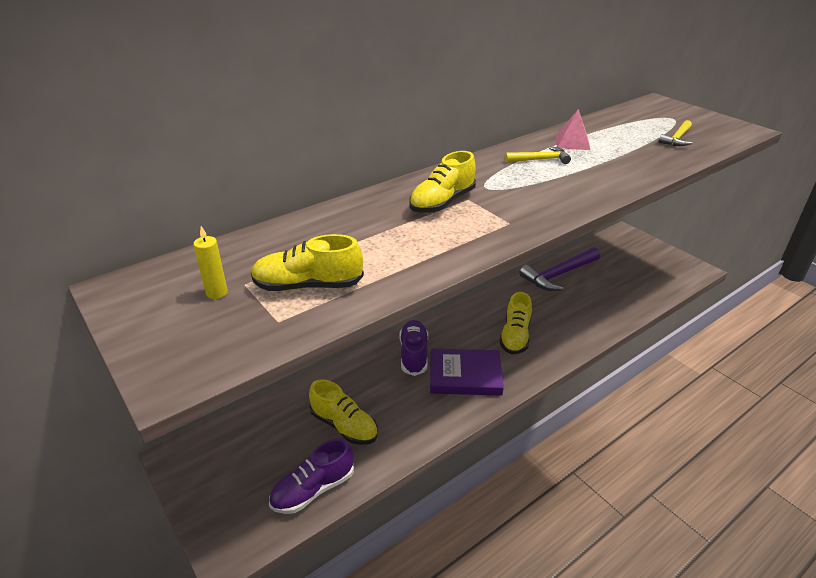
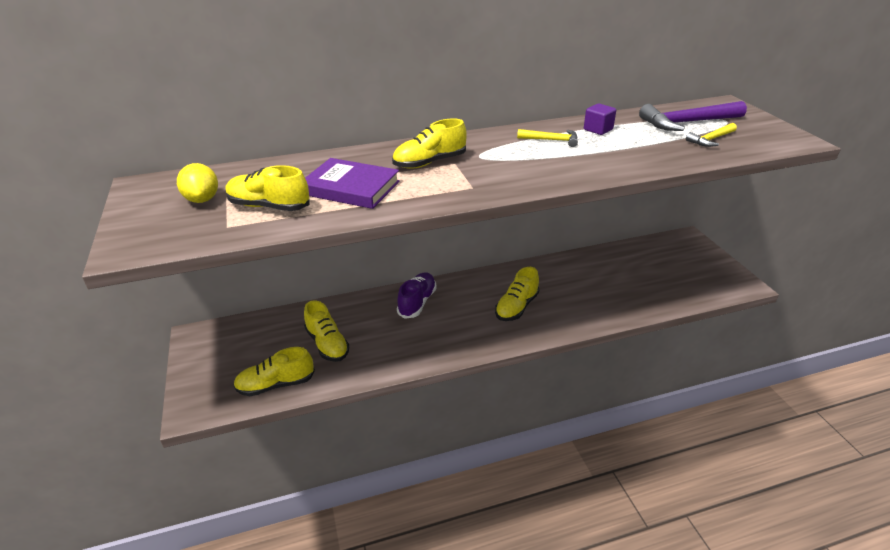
camera: 20 degrees right, 0 degrees up
yellow candle [193,226,228,299] -> yellow lemon [177,163,218,203]
purple shoe [269,439,354,514] -> yellow shoe [233,347,315,396]
purple book [430,349,504,396] -> purple book moved to [305,158,400,209]
purple hammer [519,247,600,291] -> purple hammer moved to [639,101,747,131]
pink pyramid [556,109,590,150] -> purple cube [584,103,616,135]

